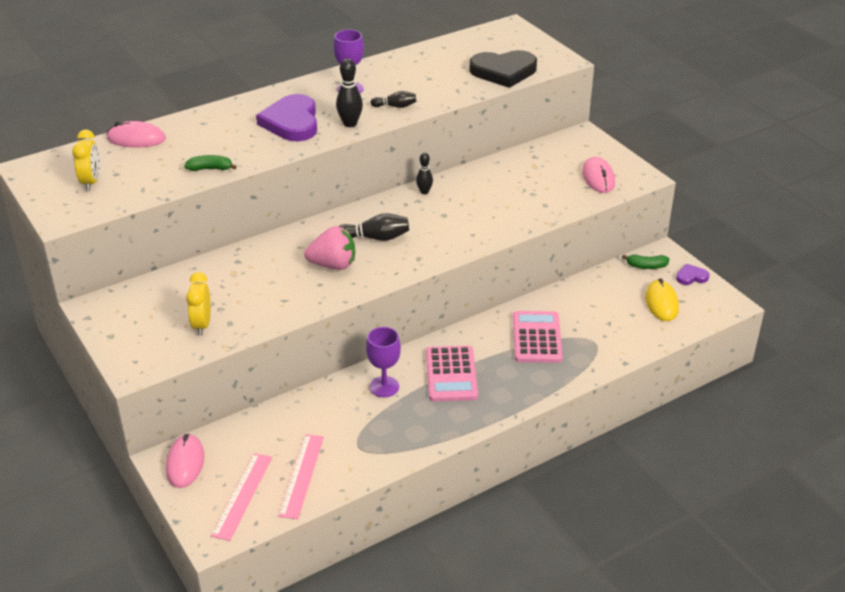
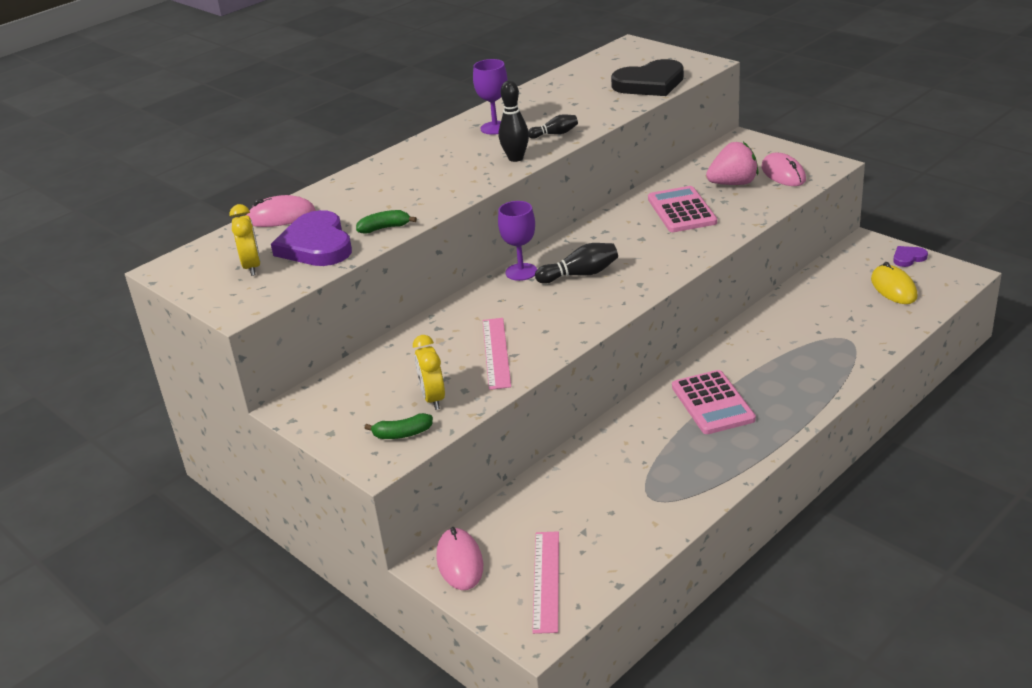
camera: 10 degrees left, 5 degrees down
purple heart [256,94,317,141] -> purple heart moved to [271,210,352,266]
pink ruler [278,434,324,519] -> pink ruler moved to [483,318,511,390]
pink strawberry [304,226,355,270] -> pink strawberry moved to [706,142,759,185]
purple goblet [366,327,401,397] -> purple goblet moved to [498,201,537,281]
black bowling pin [416,153,433,194] -> none
pink calculator [513,311,563,363] -> pink calculator moved to [648,186,717,232]
green banana [622,254,669,269] -> green banana moved to [365,413,433,439]

